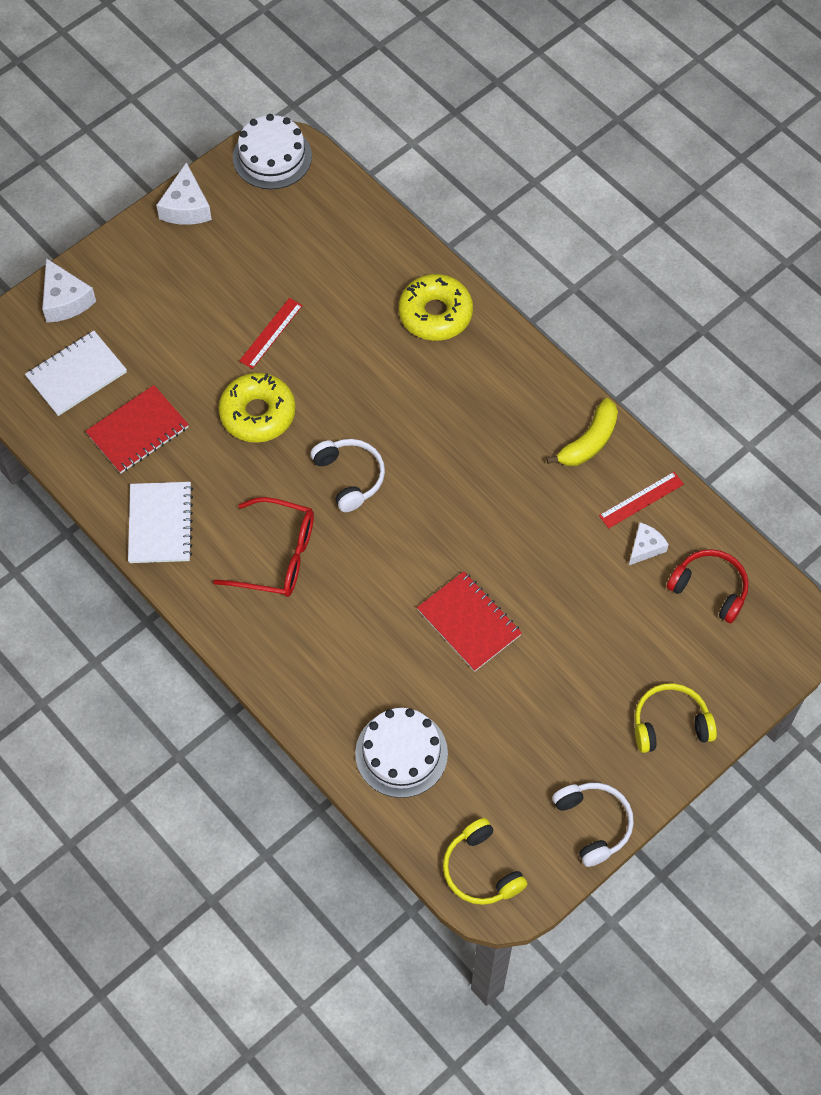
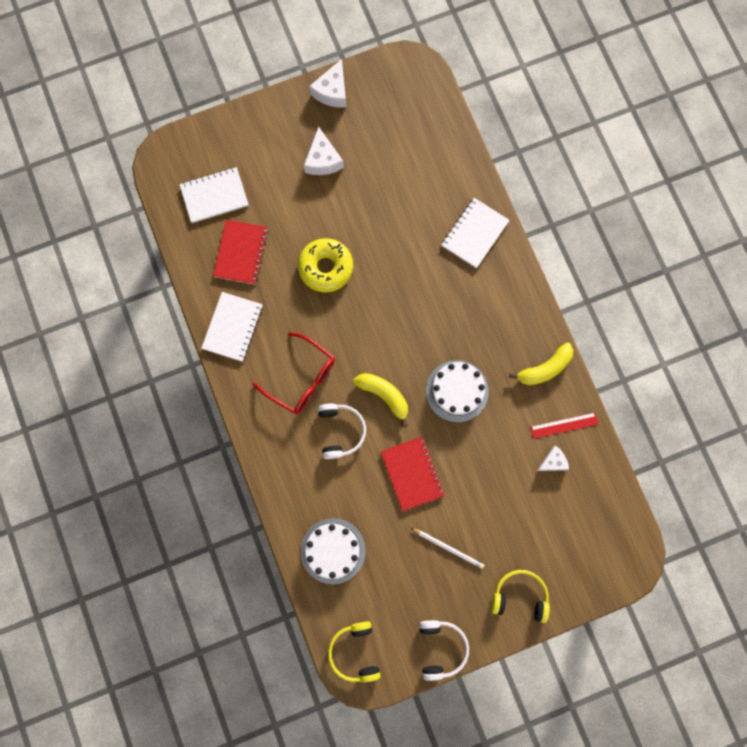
camera: 20 degrees right, 15 degrees up
white cheese [42,258,96,323] -> white cheese moved to [304,126,344,175]
red notebook [85,385,189,473] -> red notebook turned 60 degrees counterclockwise [213,219,268,285]
white cake [233,114,312,189] -> white cake moved to [426,360,489,422]
red ruler [239,298,303,369] -> none
white headphones [310,439,385,512] -> white headphones moved to [318,404,366,459]
yellow donut [399,274,473,341] -> white notebook [441,198,510,268]
red headphones [667,549,749,623] -> none
none -> yellow banana [353,373,408,427]
none -> white pencil [411,528,484,569]

